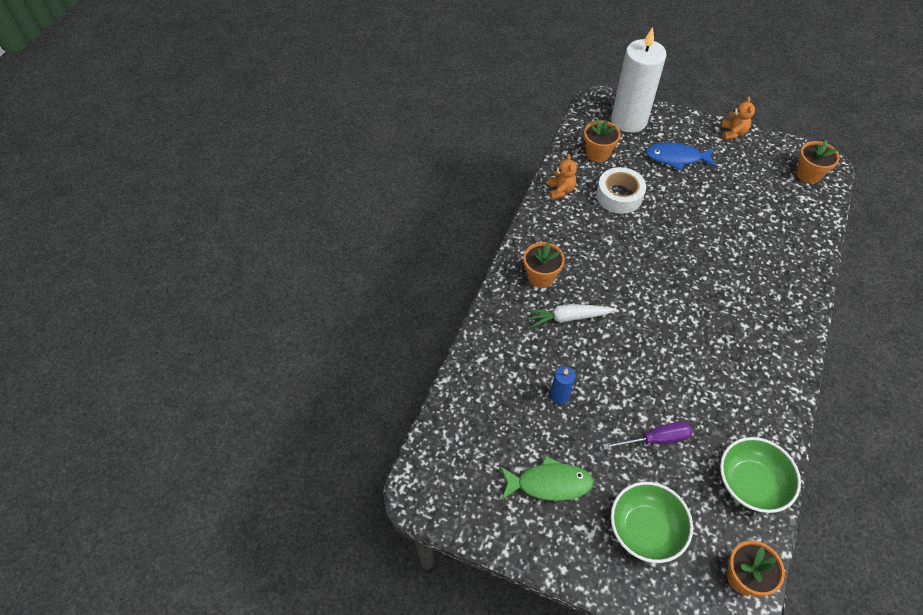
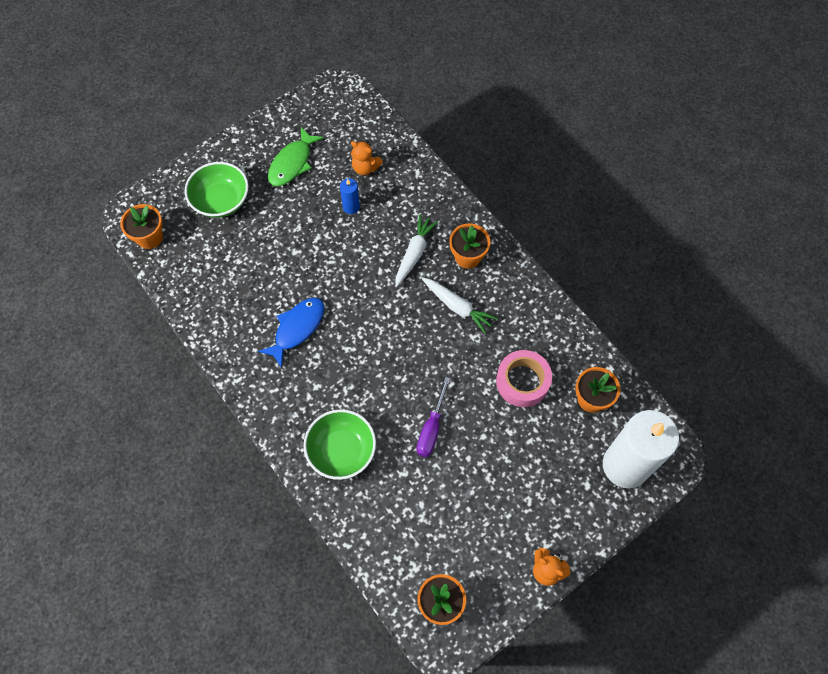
camera: 120 degrees right, 10 degrees up
orange teddy bear [548,153,577,199] -> orange teddy bear moved to [351,141,383,175]
white tape [596,167,646,214] -> pink tape [496,350,552,407]
purple screwdriver [603,421,692,450] -> purple screwdriver moved to [417,377,450,457]
blue fish [645,143,716,170] -> blue fish moved to [258,298,324,368]
green bowl [720,437,801,513] -> green bowl moved to [304,409,376,480]
none -> white carrot [422,277,498,334]

